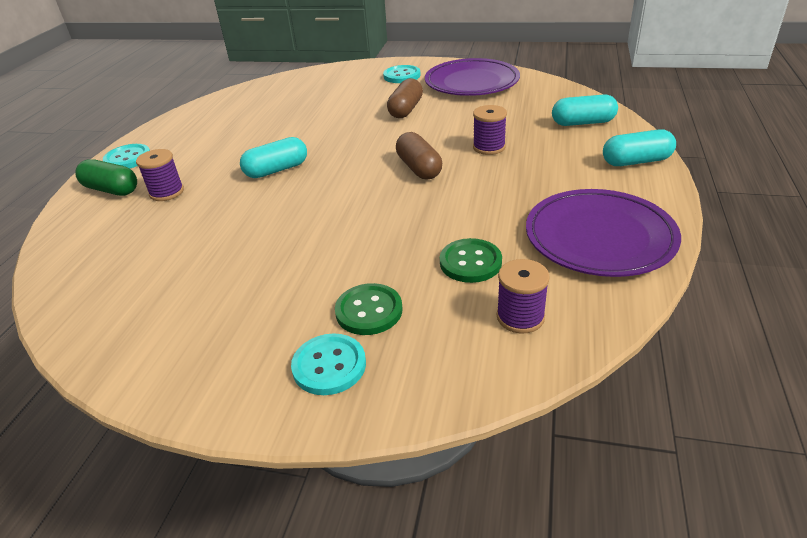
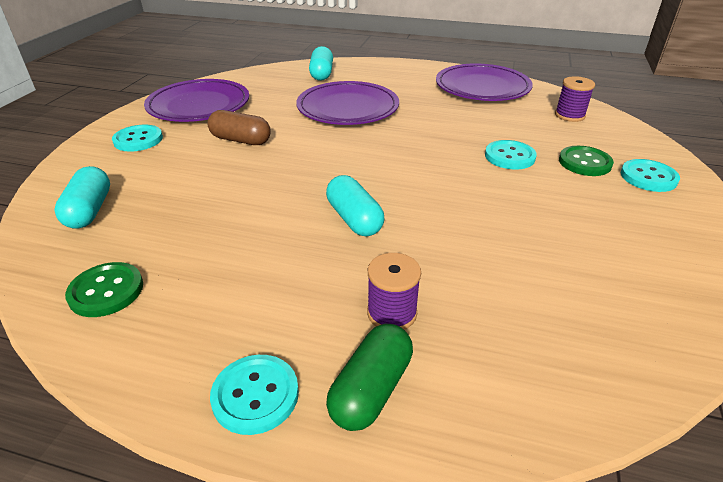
camera: 90 degrees left, 0 degrees up
brown capsule [396,132,442,179] -> none
green button [440,238,502,283] -> green button moved to [65,262,143,317]
purple spool [473,105,507,155] -> purple plate [296,81,399,125]
turquoise capsule [603,129,676,166] -> turquoise capsule moved to [54,166,110,229]
none -> turquoise button [485,140,537,170]

